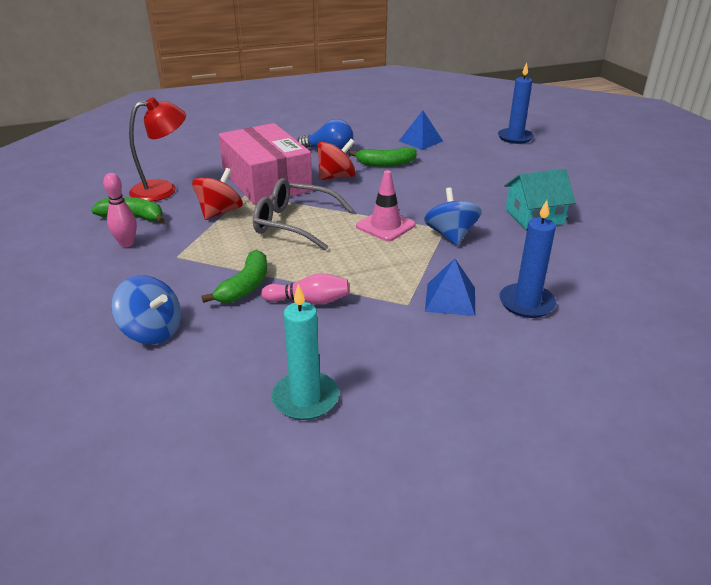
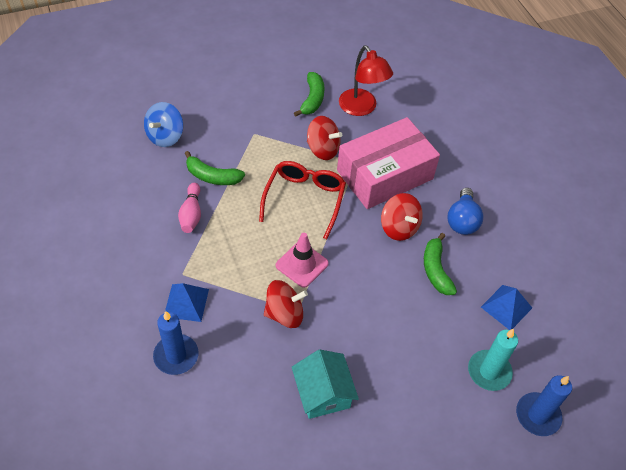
camera: 85 degrees right, 20 degrees up
pink bowling pin [103,173,137,247] -> none
grey glasses [253,178,353,251] -> red glasses [259,161,346,239]
turquoise candle [271,284,339,420] -> turquoise candle moved to [468,329,518,391]
blue spinning top [424,188,482,246] -> red spinning top [264,280,308,328]

